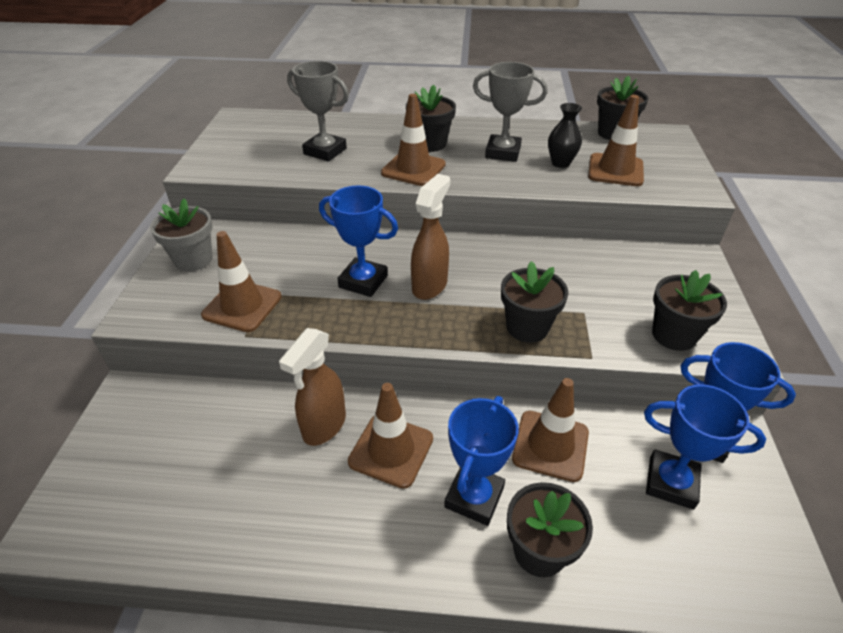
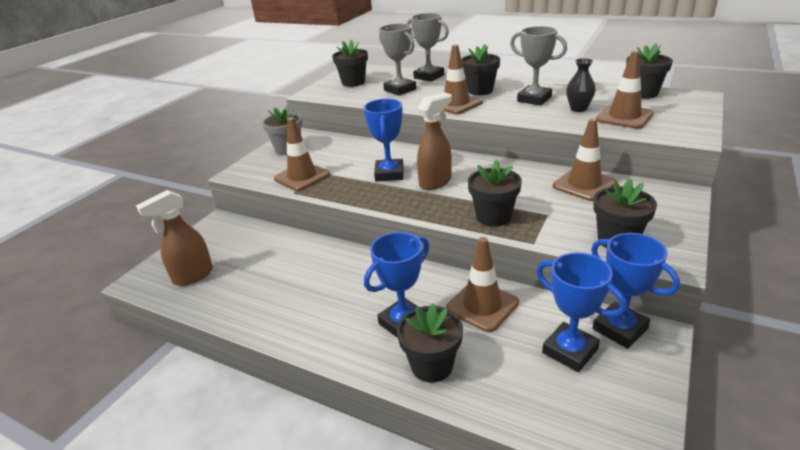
camera: 25 degrees right, 10 degrees down
brown spray bottle [279,328,346,446] -> brown spray bottle moved to [136,190,213,286]
blue trophy [319,186,398,297] -> blue trophy turned 45 degrees clockwise [364,99,404,182]
brown traffic cone [348,383,433,489] -> brown traffic cone moved to [553,118,617,201]
none -> black flower pot [332,39,368,87]
none -> grey trophy [406,13,449,82]

